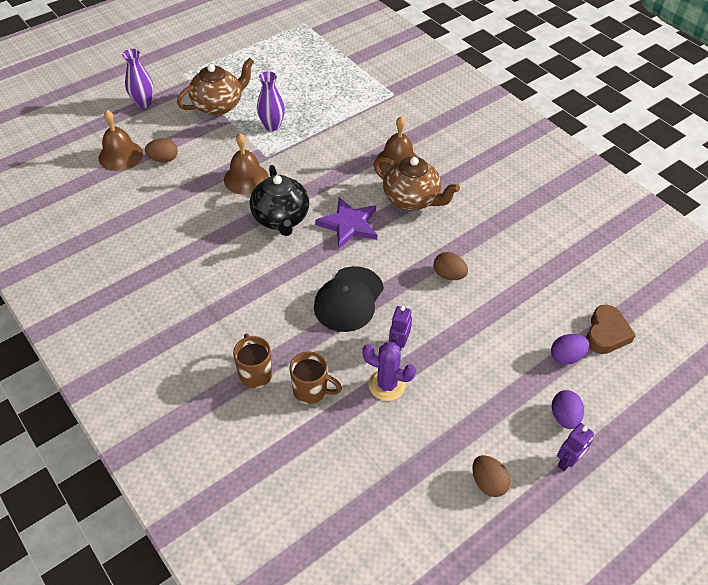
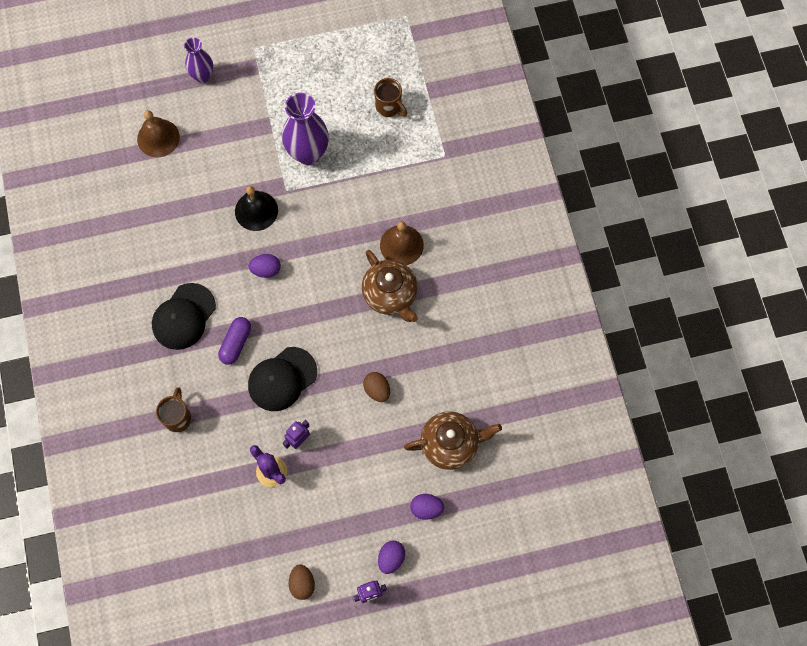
camera: 25 degrees right, 20 degrees up
brown egg [145,138,178,162] -> none
brown teapot [177,58,254,115] -> brown teapot moved to [404,411,502,470]
brown bell [224,133,269,195] -> black bell [235,186,278,231]
black teapot [250,165,309,236] -> purple egg [248,254,281,278]
purple vase [257,71,285,131] -> purple vase [282,93,329,165], size x1.64
brown mug [290,351,342,404] -> brown mug moved to [374,78,407,117]
purple star [315,197,377,249] -> none
brown heart [586,305,636,354] -> none
none -> black cap [152,283,216,350]
none -> purple capsule [218,317,251,365]

